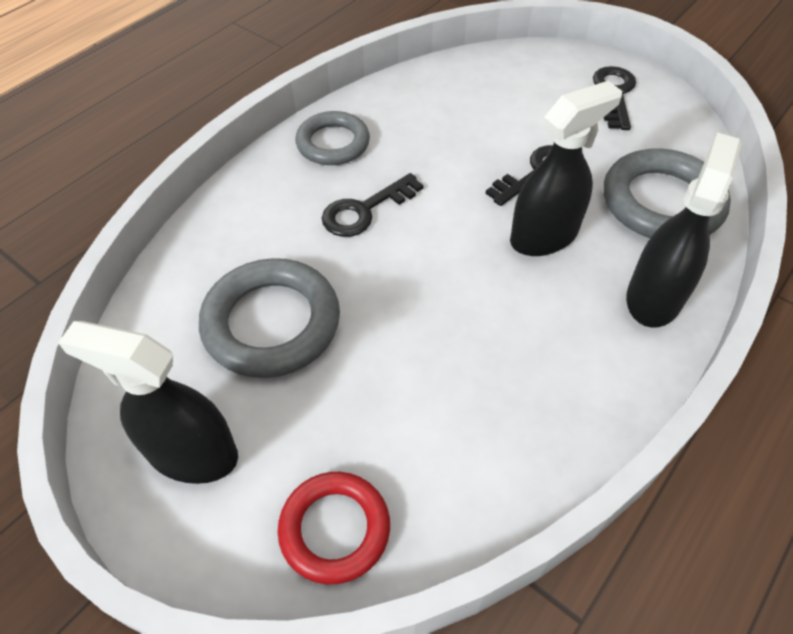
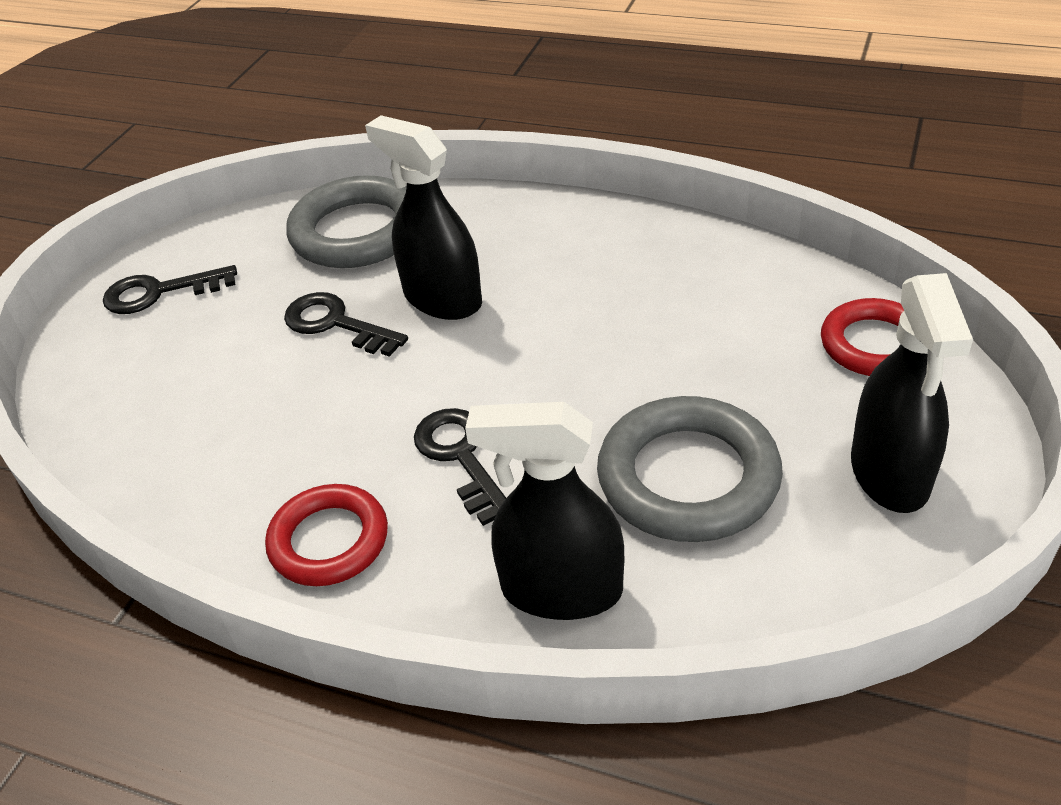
camera: 105 degrees left, 10 degrees down
grey ring [295,111,370,165] -> red ring [265,484,388,586]
black key [322,173,423,237] -> black key turned 150 degrees counterclockwise [414,408,506,526]
black spray bottle [626,132,741,328] -> black spray bottle moved to [465,402,624,620]

